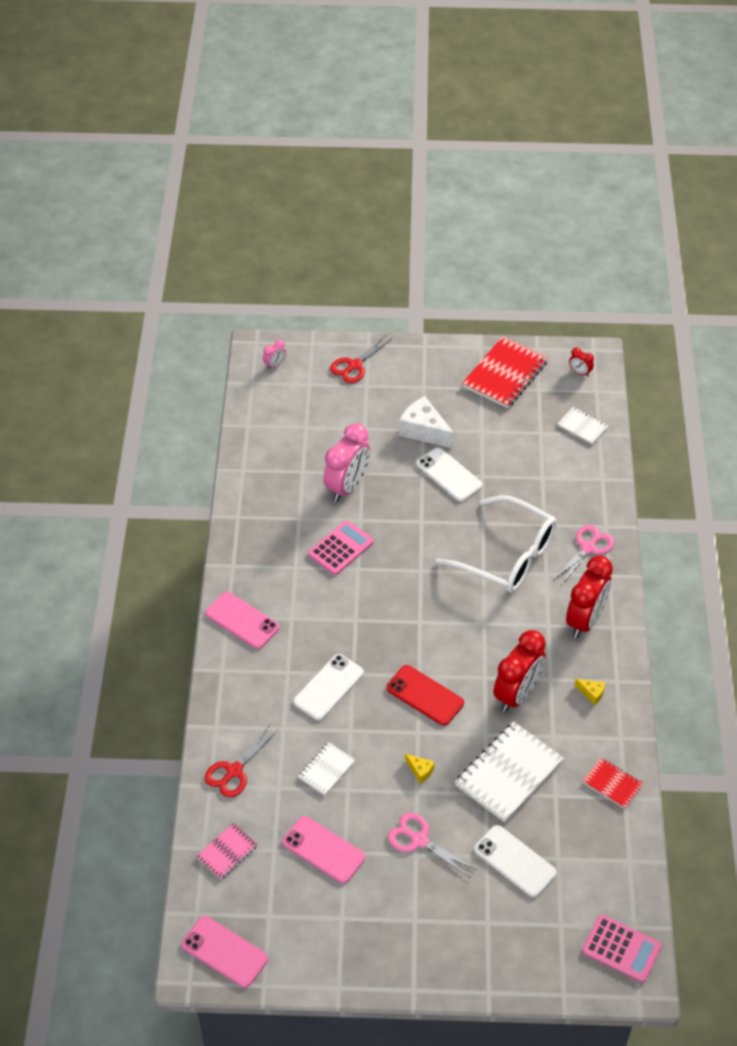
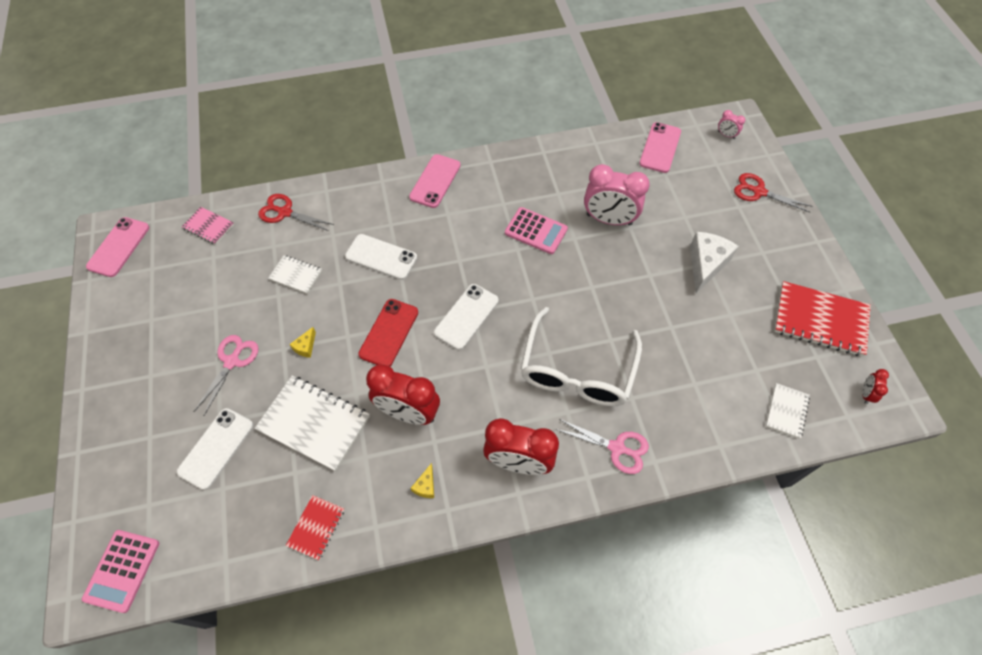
camera: 75 degrees right, 10 degrees up
pink phone [282,816,365,884] -> pink phone moved to [639,122,681,173]
white phone [416,448,483,502] -> white phone moved to [434,284,499,350]

